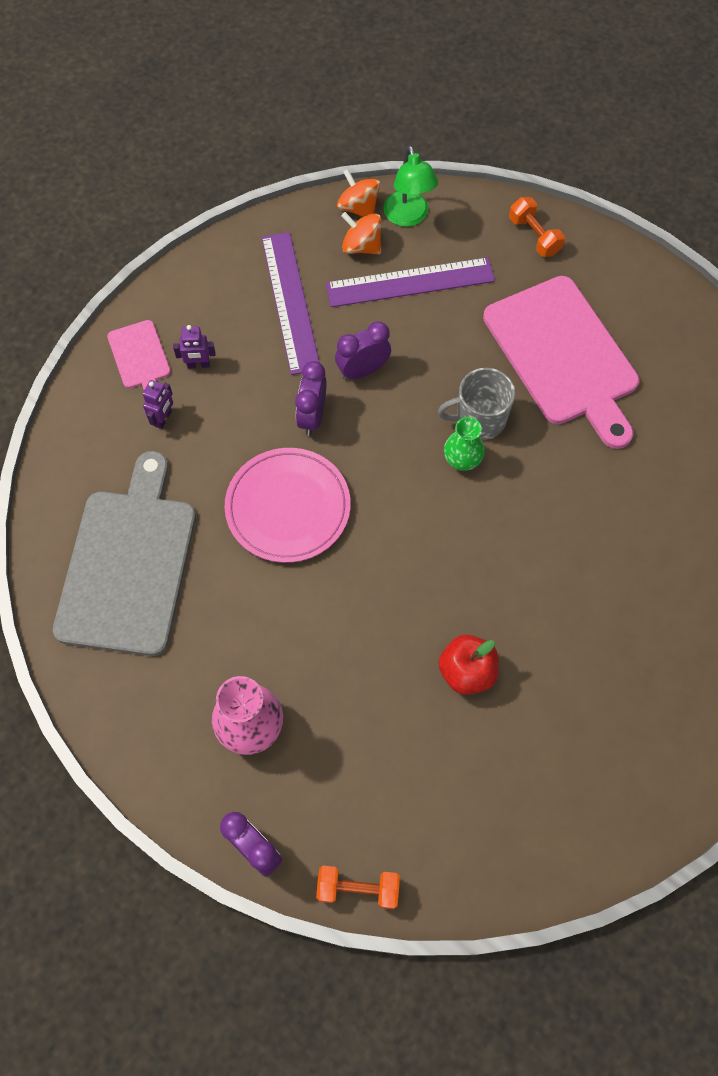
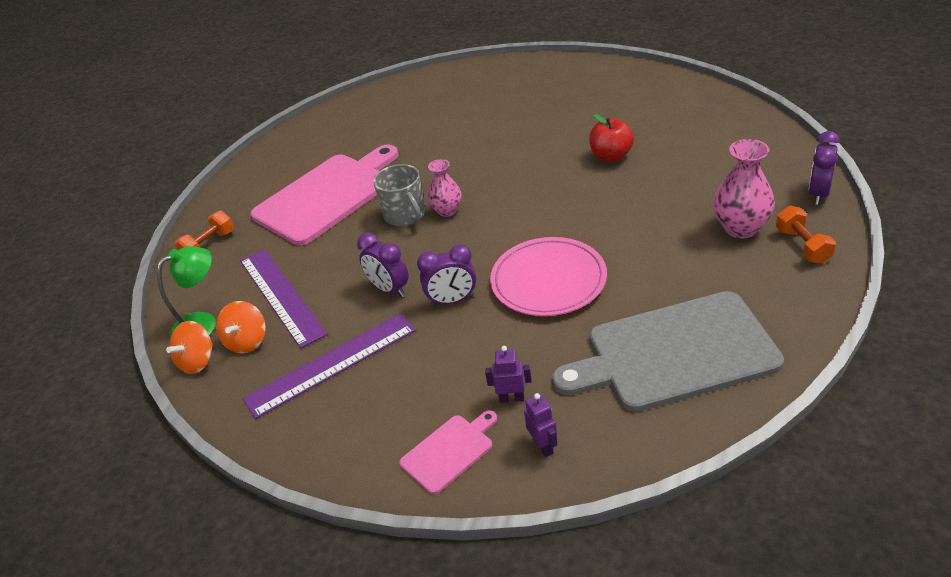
camera: 105 degrees left, 25 degrees down
purple robot [173,325,216,369] -> purple robot moved to [524,393,558,457]
orange dumbbell [316,866,400,909] -> orange dumbbell moved to [776,206,836,264]
green vase [444,417,485,471] -> pink vase [428,159,462,217]

